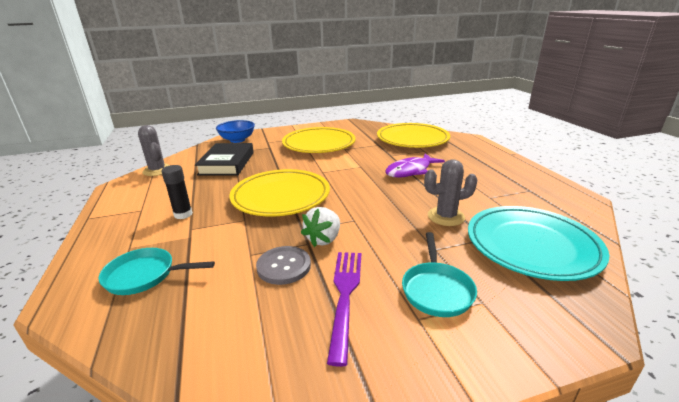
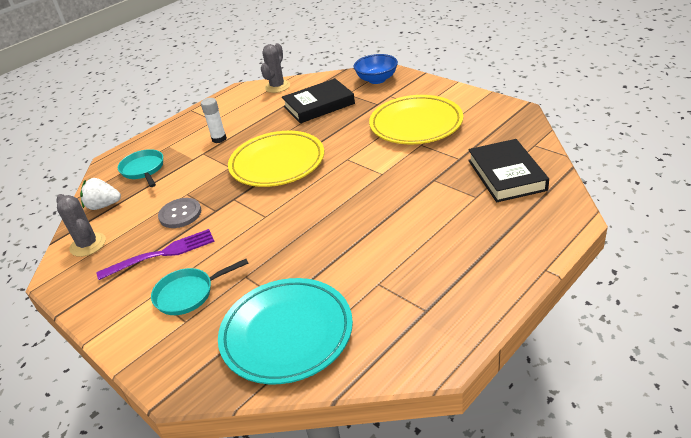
camera: 65 degrees right, 10 degrees up
black glue stick [161,165,193,219] -> white glue stick [201,98,227,143]
white strawberry [301,207,340,247] -> white strawberry moved to [80,178,121,210]
yellow plate [377,123,450,148] -> black book [468,139,549,202]
purple fish [385,153,445,178] -> none
grey cactus [424,159,478,226] -> grey cactus moved to [56,194,106,257]

